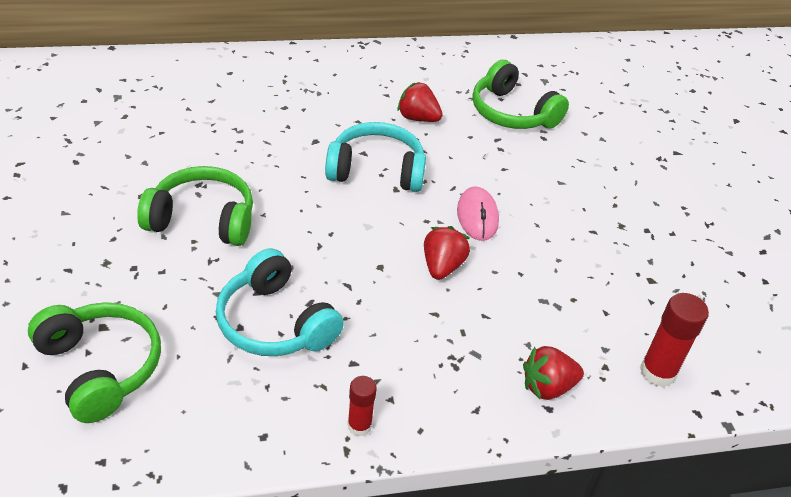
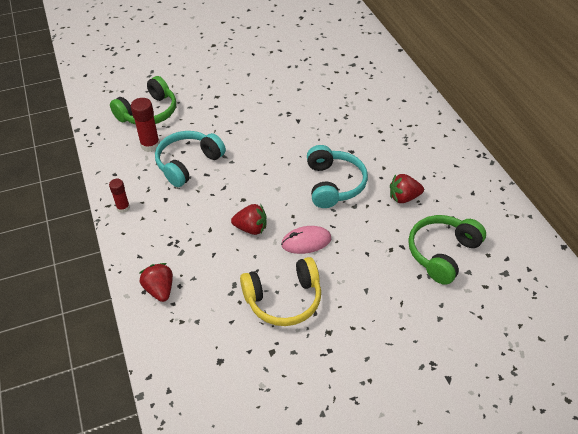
camera: 85 degrees right, 5 degrees up
green headphones [137,166,253,246] -> none
red strawberry [397,82,443,122] -> red strawberry turned 120 degrees counterclockwise [390,174,424,203]
red glue stick [640,293,709,387] -> red glue stick moved to [131,98,160,152]
none -> yellow headphones [240,257,321,326]

